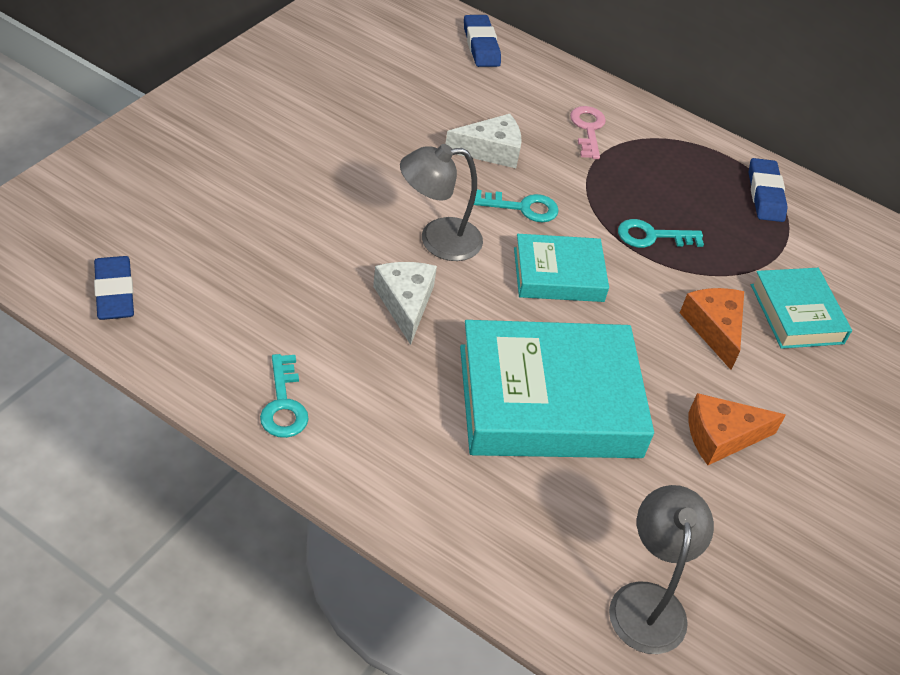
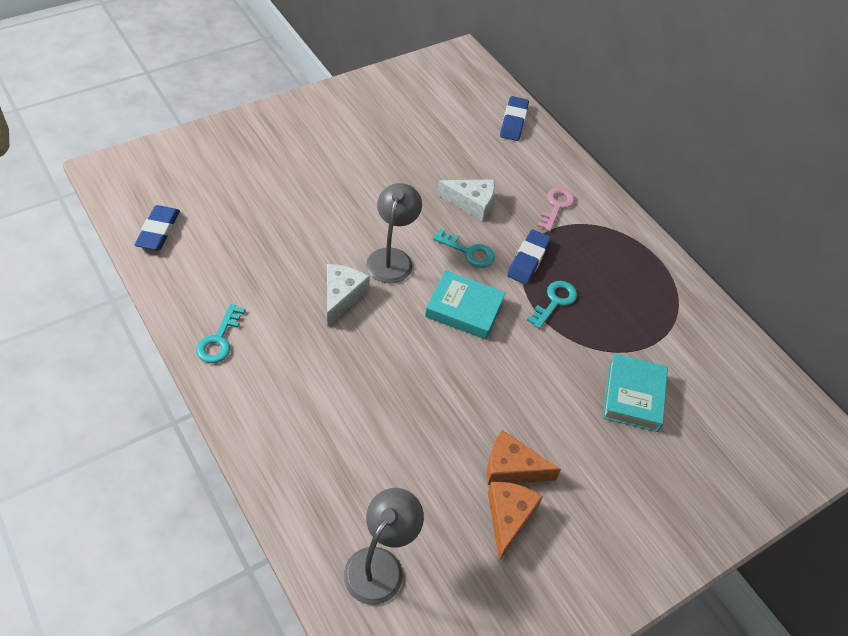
camera: 25 degrees right, 5 degrees up
grey lamp [400,144,483,261] -> grey lamp turned 90 degrees clockwise [366,183,422,284]
turquoise book [460,320,654,458] -> none
turquoise key [618,219,704,248] -> turquoise key turned 105 degrees clockwise [527,281,577,329]
orange cheese [680,288,744,370] -> orange cheese moved to [488,482,543,561]
blue eraser [749,158,788,222] -> blue eraser moved to [507,230,551,284]

